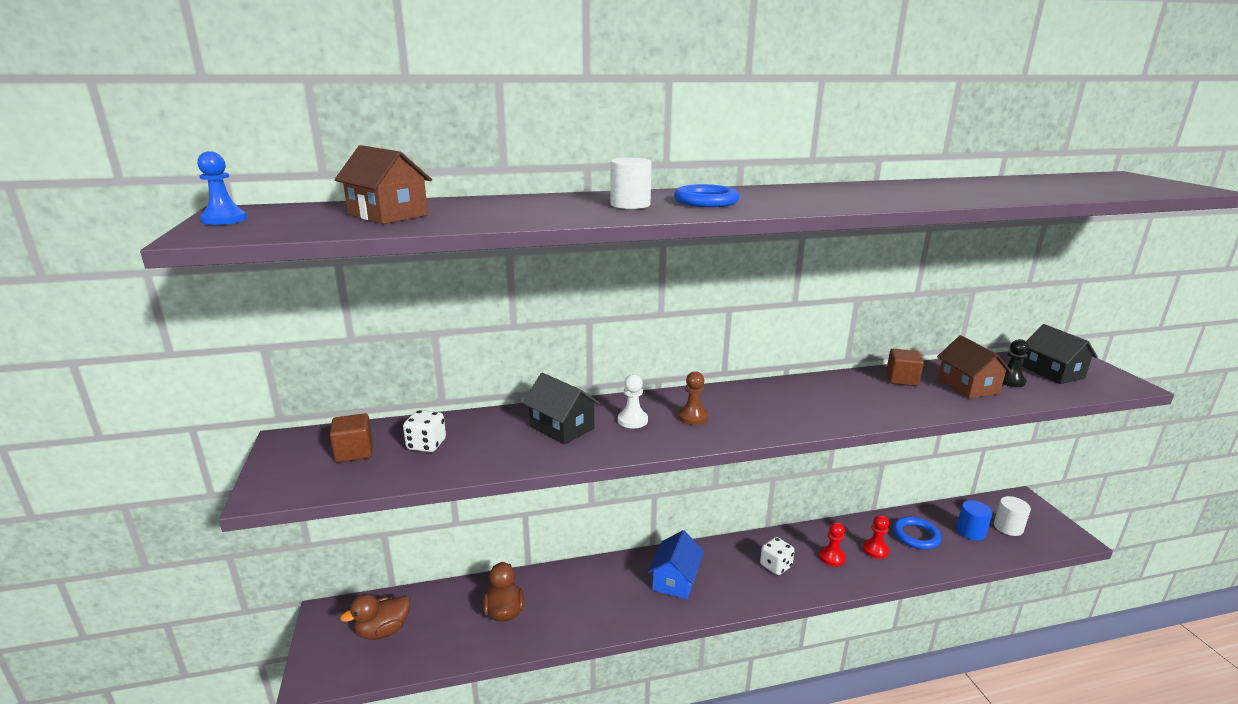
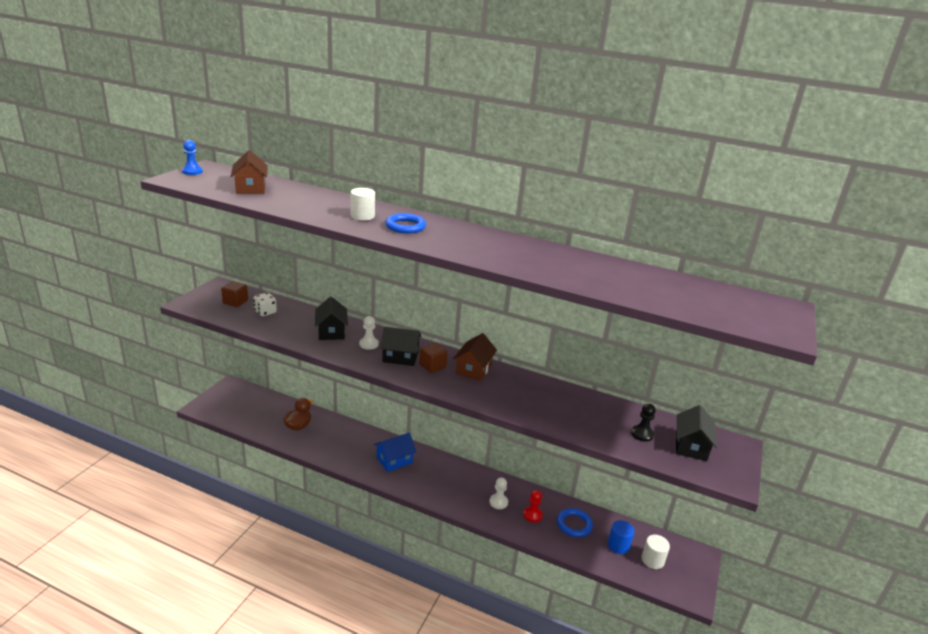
camera: 35 degrees right, 5 degrees up
brown duck [340,594,410,640] -> none
brown pawn [678,371,708,425] -> black house [380,327,422,366]
white dice [760,537,795,575] -> none
red pawn [819,522,846,567] -> white pawn [489,477,508,509]
brown cube [886,349,924,386] -> brown cube moved to [419,343,448,373]
brown house [937,335,1012,399] -> brown house moved to [453,333,497,381]

